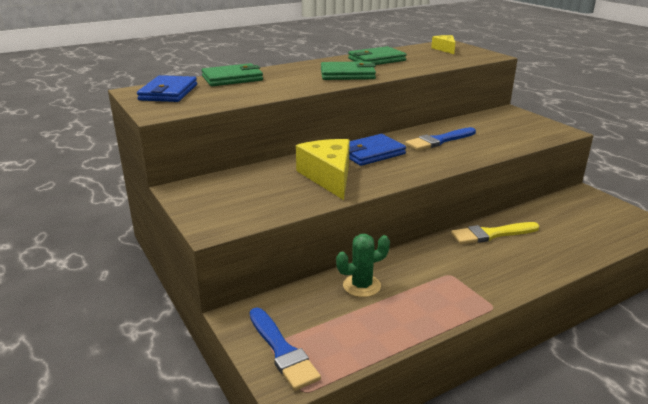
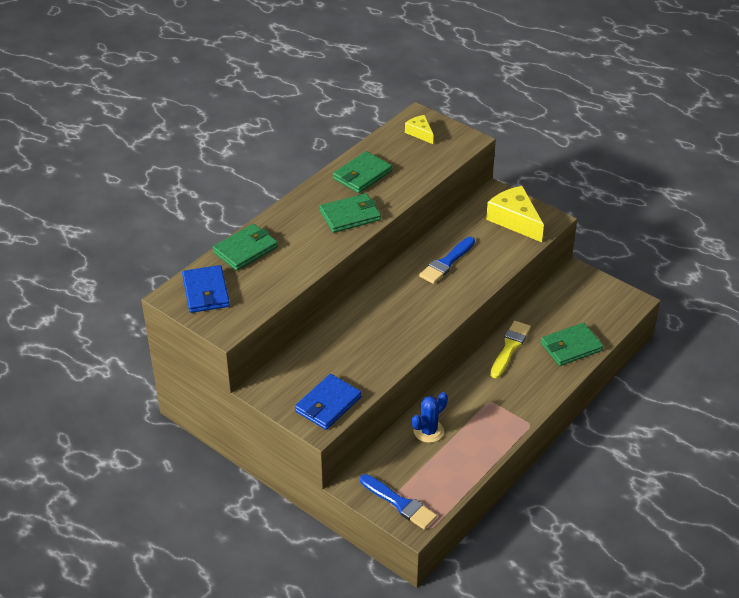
camera: 20 degrees left, 15 degrees up
yellow cheese [296,139,350,200] -> yellow cheese moved to [486,186,544,242]
green cactus [336,234,390,297] -> blue cactus [412,392,448,443]
blue wallet [349,134,406,166] -> blue wallet moved to [295,374,362,430]
yellow brush [451,222,539,244] -> yellow brush turned 150 degrees clockwise [490,321,531,378]
none -> green wallet [540,323,603,366]

